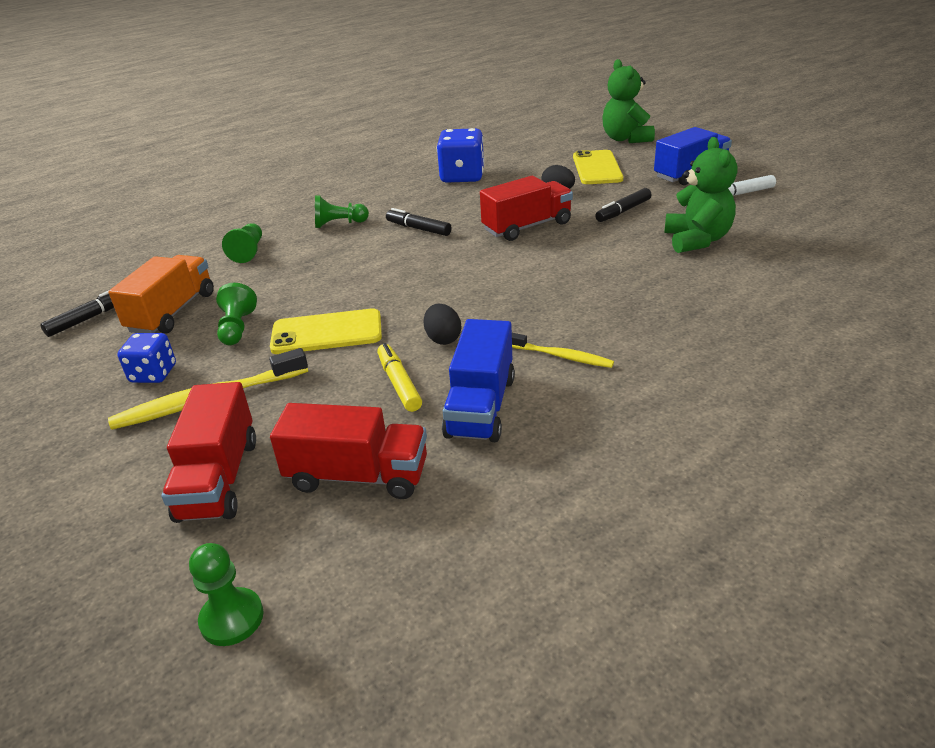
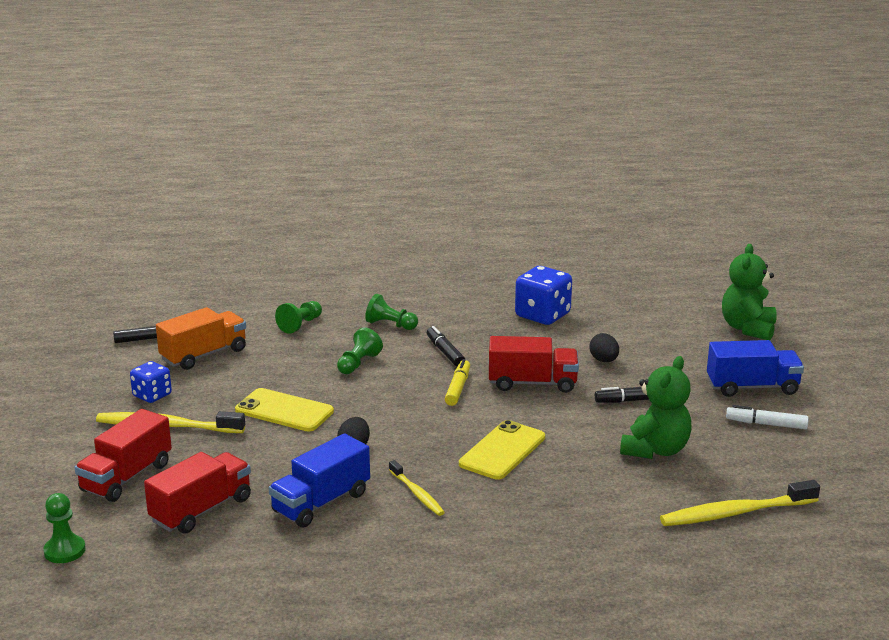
camera: 30 degrees right, 10 degrees down
green pawn [216,283,257,345] -> green pawn moved to [337,328,383,374]
red truck [270,403,427,499] -> red truck turned 90 degrees counterclockwise [144,452,251,534]
yellow marker [377,343,422,412] -> yellow marker moved to [445,359,470,406]
yellow phone [573,150,623,184] -> yellow phone moved to [459,420,545,480]
none -> yellow toothbrush [660,480,820,526]

